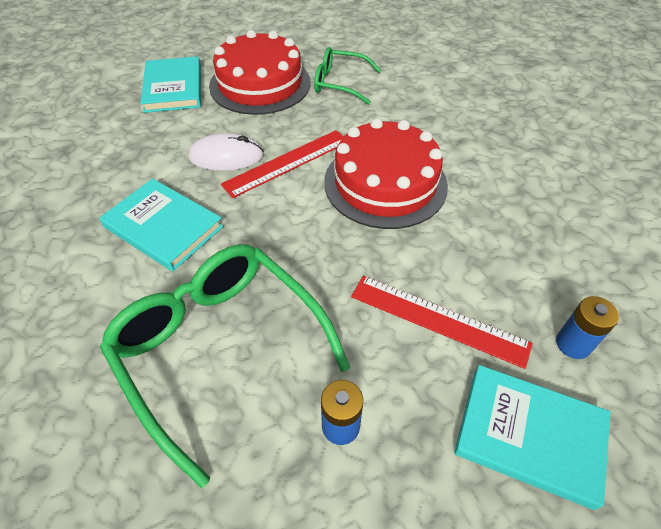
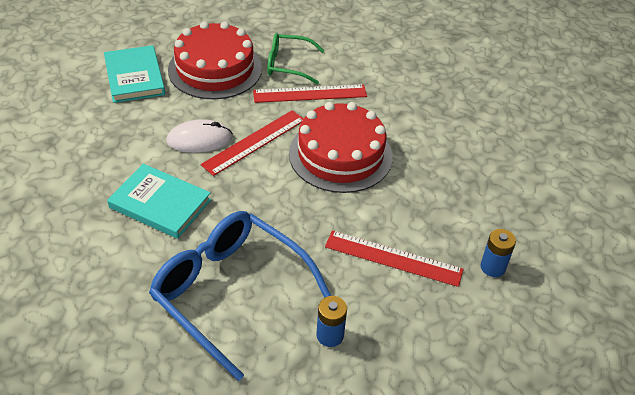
camera: 10 degrees left, 5 degrees down
green glasses [100,244,350,488] -> blue glasses [149,211,331,381]
turquoise book [454,365,610,510] -> none
none -> red ruler [253,84,367,103]

